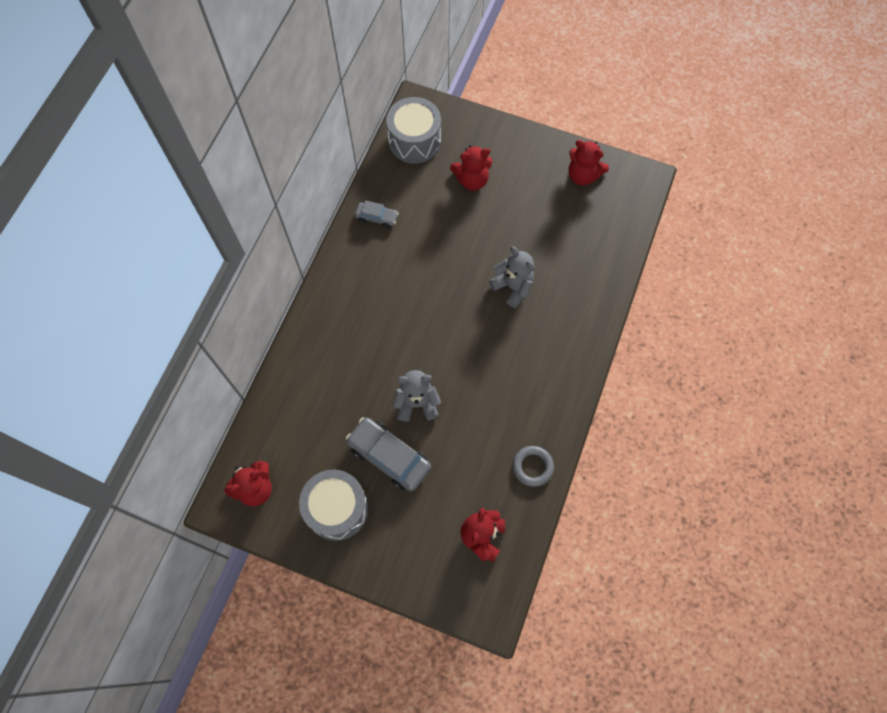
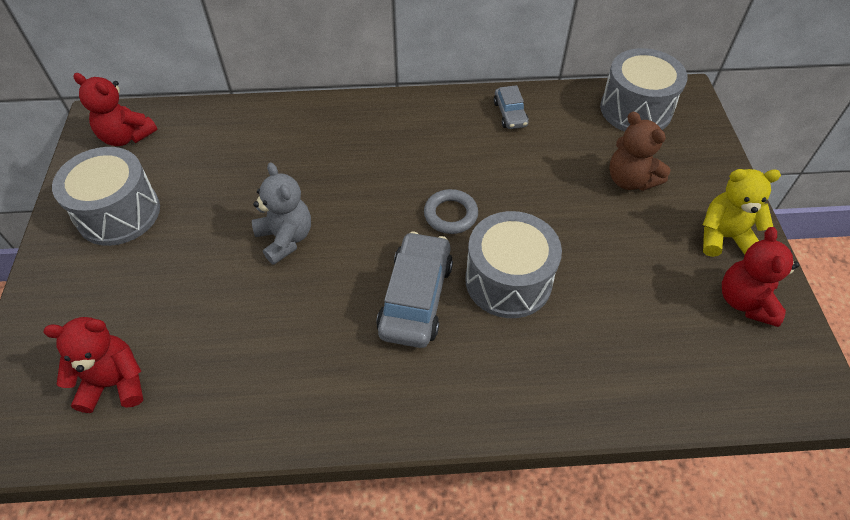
camera: 65 degrees right, 15 degrees down
grey car [346,417,431,491] -> grey car moved to [376,232,453,348]
red teddy bear [450,145,493,191] -> brown teddy bear [609,112,671,191]
grey teddy bear [489,247,535,308] -> grey drum [465,211,562,318]
grey ring [512,446,554,487] -> grey ring moved to [424,189,478,234]
none -> yellow teddy bear [703,169,781,257]

